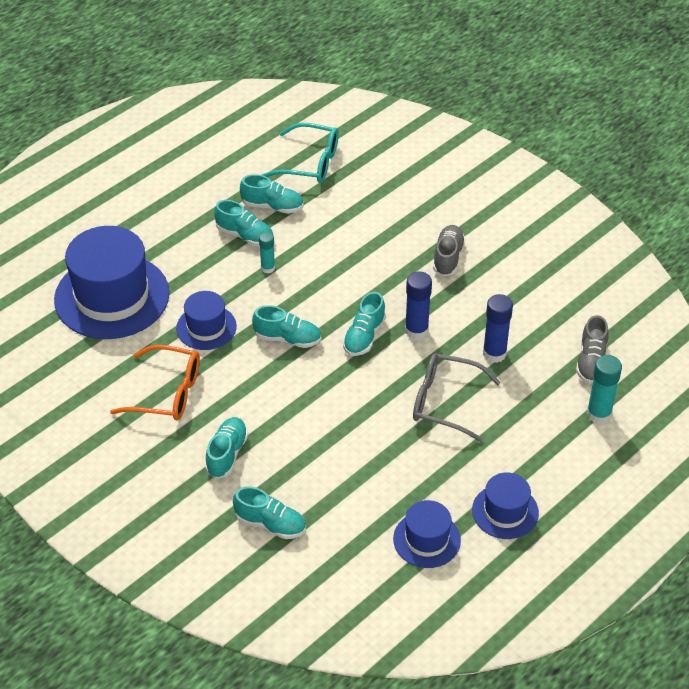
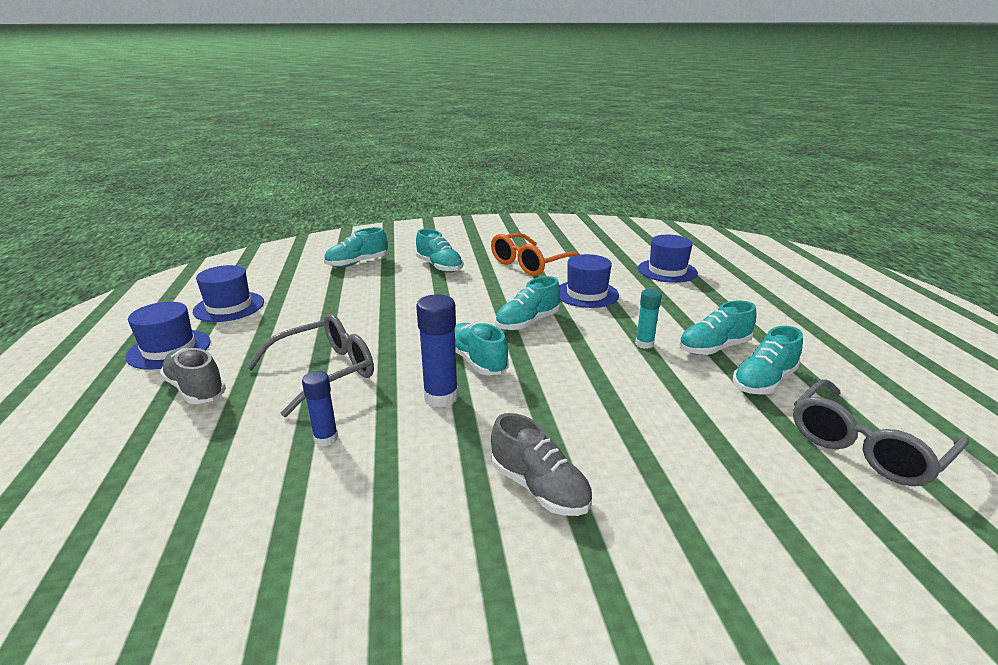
camera: 125 degrees right, 20 degrees down
blue hat [54,226,170,339] -> blue hat [638,235,698,283], size x0.52
turquoise glasses [262,123,339,183] -> grey glasses [793,379,969,486]
blue glue stick [483,294,513,363] -> blue glue stick [302,371,338,446], size x0.62
grey shoe [576,315,609,384] -> grey shoe moved to [160,348,226,404]
turquoise glue stick [587,355,622,424] -> none

